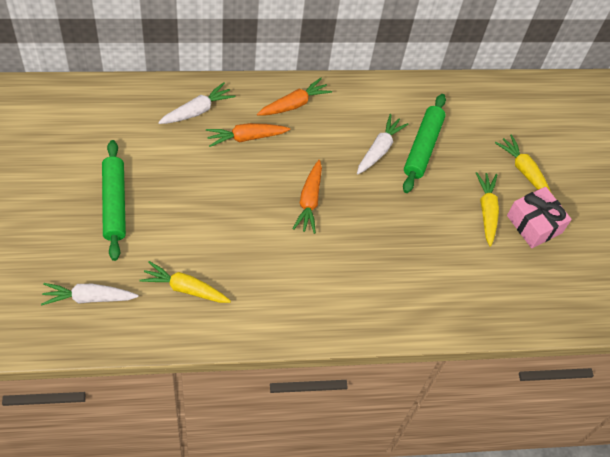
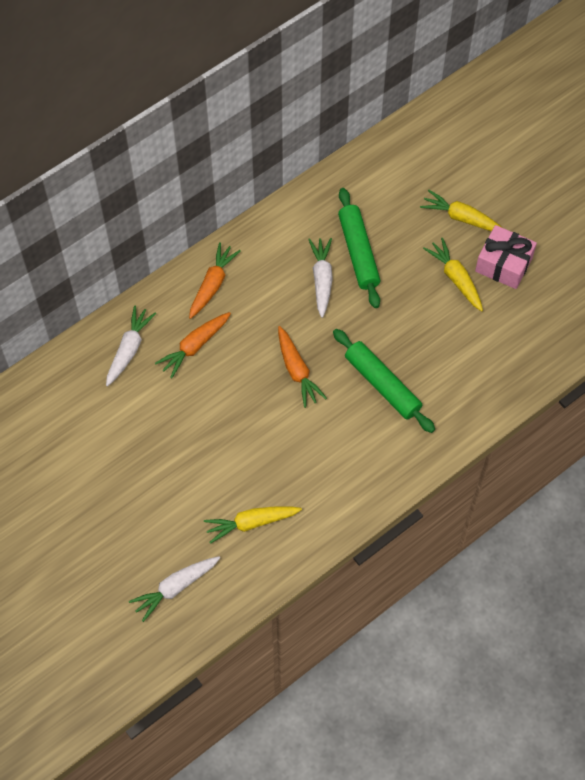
camera: 25 degrees left, 5 degrees up
green rolling pin [102,140,126,261] -> green rolling pin moved to [333,329,435,433]

